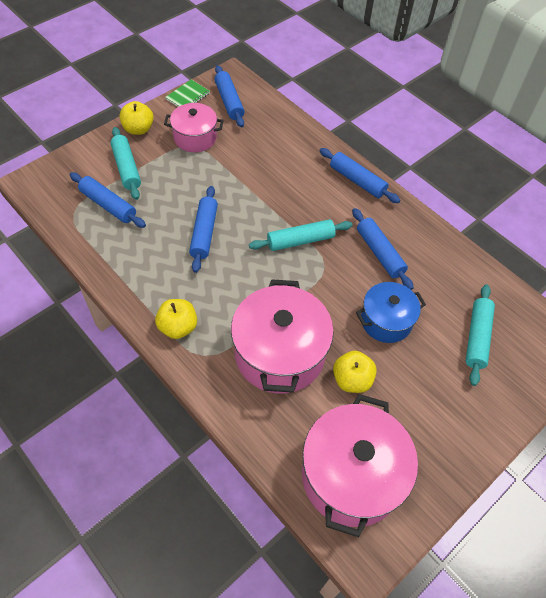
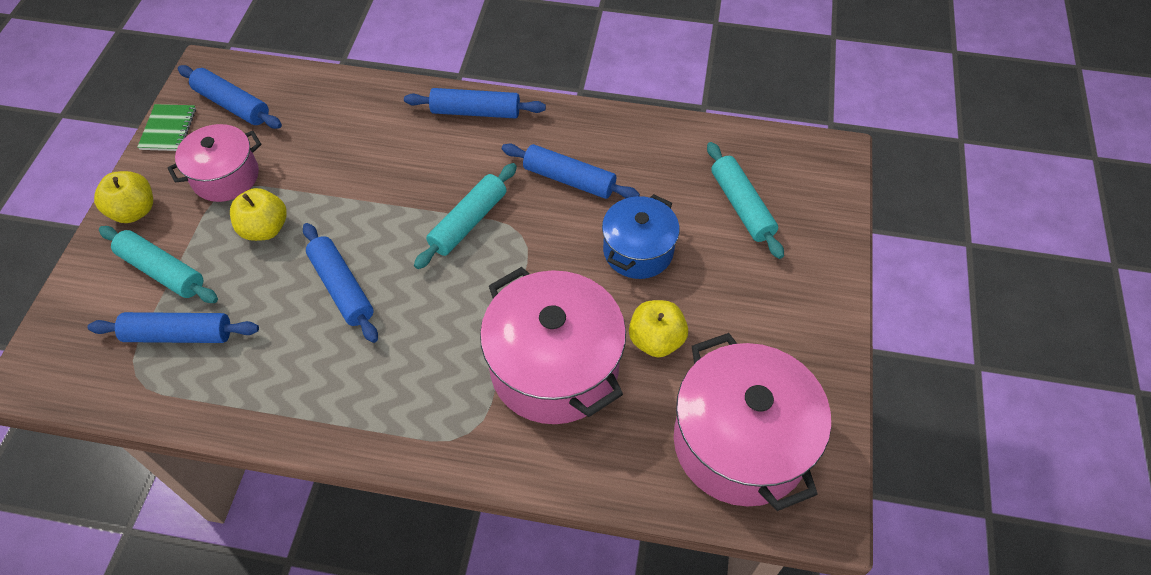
camera: 35 degrees left, 0 degrees up
yellow apple [155,299,197,339] -> yellow apple moved to [230,188,287,241]

